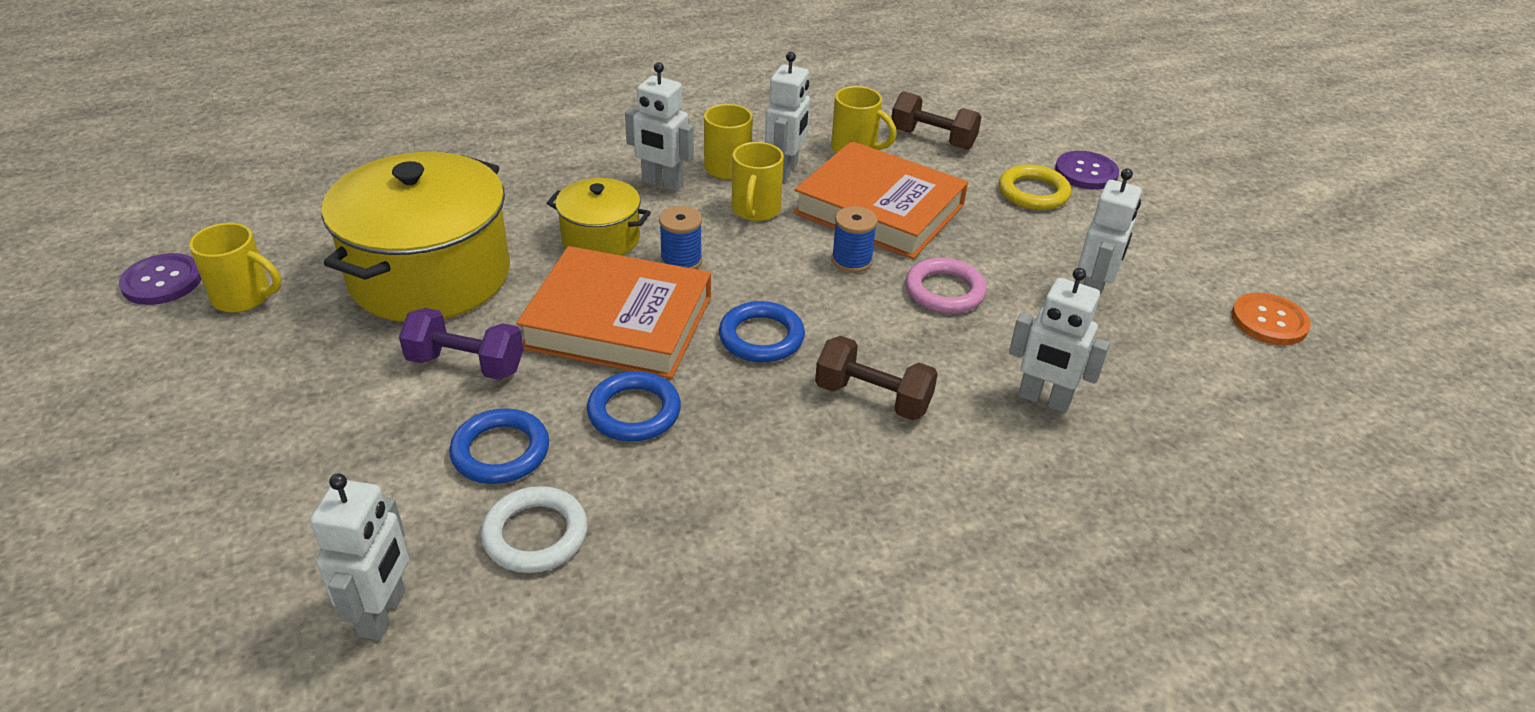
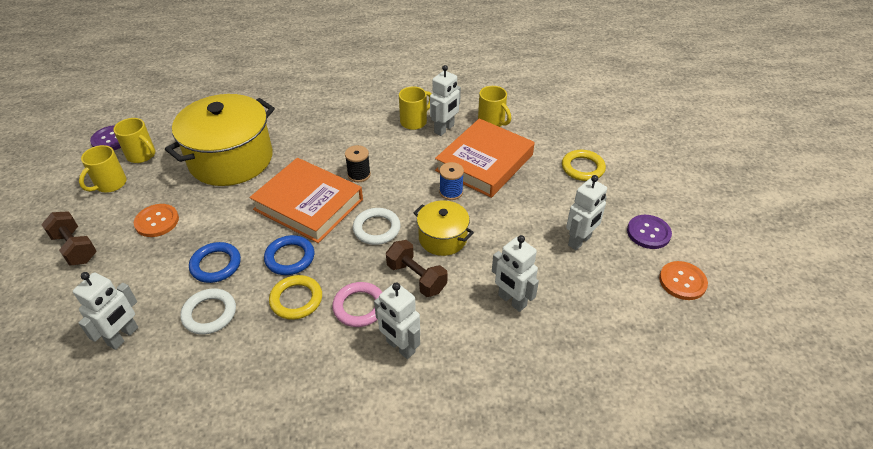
camera: 20 degrees right, 5 degrees up
purple dumbbell [399,308,524,380] -> none
yellow pot [547,178,651,256] -> yellow pot moved to [413,200,474,256]
white robot [625,62,694,192] -> white robot moved to [374,282,420,359]
blue spool [659,206,702,269] -> black spool [345,145,371,182]
blue ring [719,301,805,362] -> white ring [353,208,401,245]
yellow mug [732,142,784,221] -> yellow mug moved to [79,145,127,193]
orange book [793,141,968,259] -> orange book turned 75 degrees clockwise [435,118,535,198]
brown dumbbell [891,91,981,150] -> brown dumbbell moved to [41,211,97,266]
pink ring [905,258,987,314] -> pink ring moved to [332,282,382,327]
purple button [1055,151,1119,190] -> purple button moved to [627,215,672,249]
none -> orange button [134,204,179,237]
none -> yellow ring [269,275,322,320]

